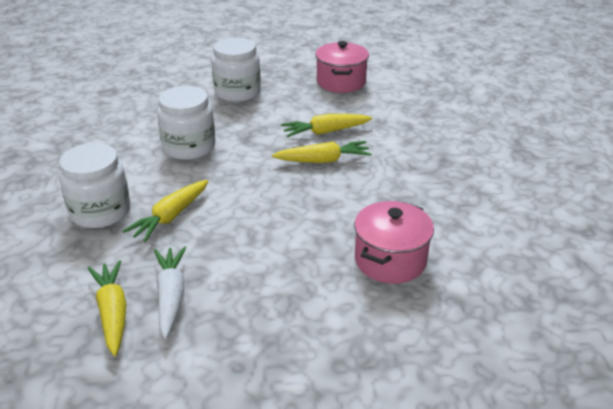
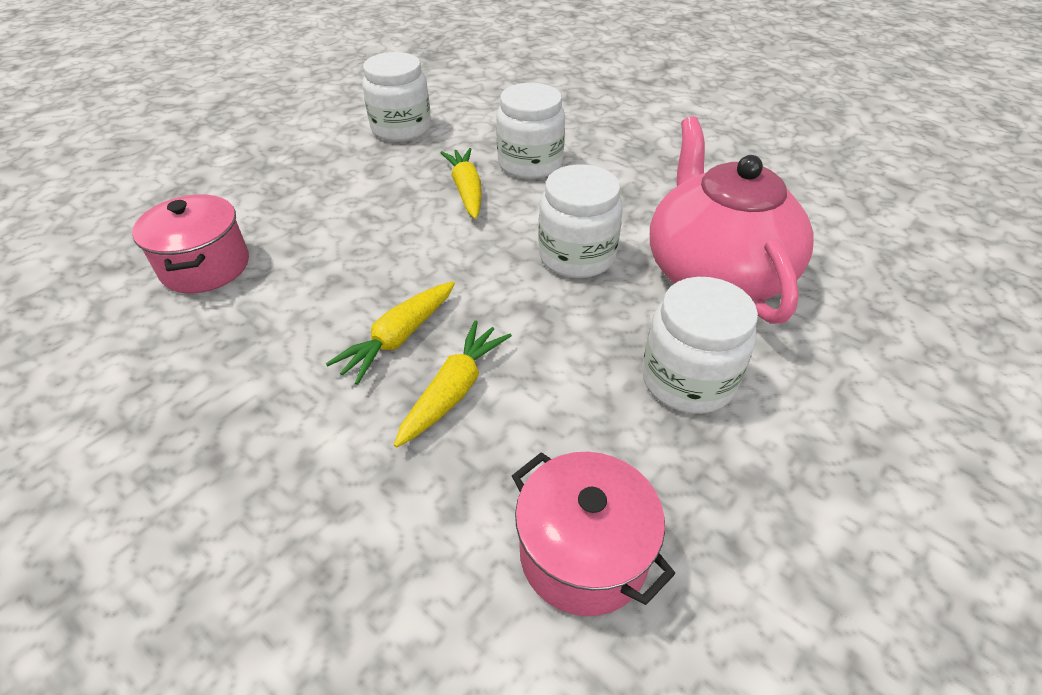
camera: 135 degrees right, 10 degrees up
yellow carrot [88,260,127,356] -> white jar [362,52,431,142]
white carrot [154,246,186,339] -> none
none -> pink teapot [650,116,814,324]

